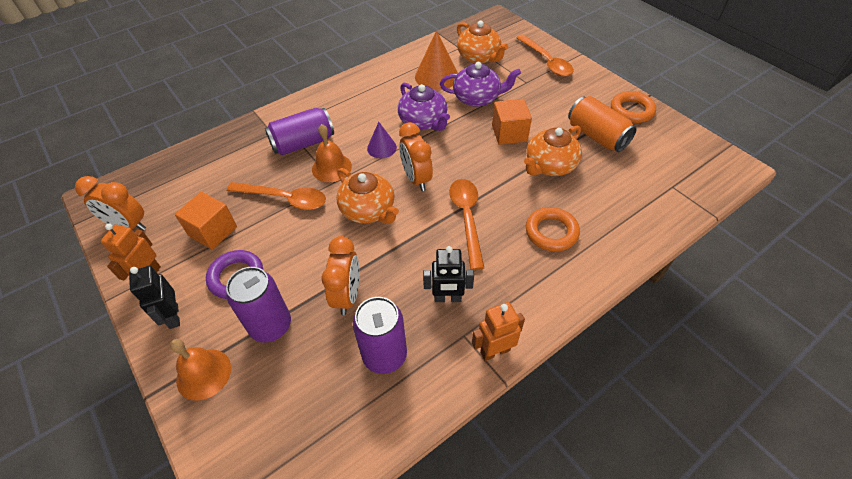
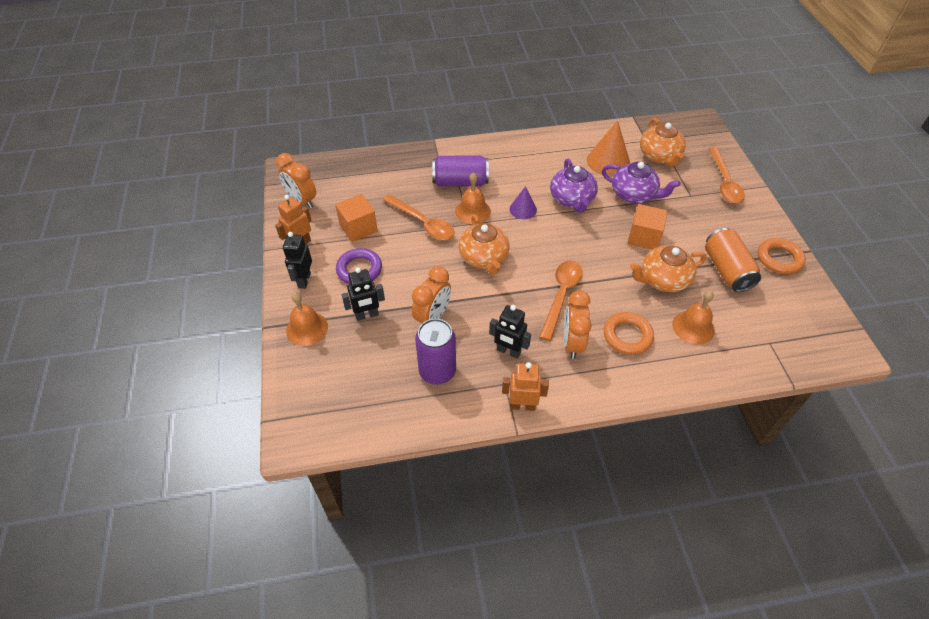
camera: 25 degrees right, 0 degrees up
purple can [226,267,291,343] -> black robot [342,267,385,321]
orange clock [399,122,433,191] -> orange clock moved to [563,290,591,359]
none -> orange bell [672,291,715,344]

